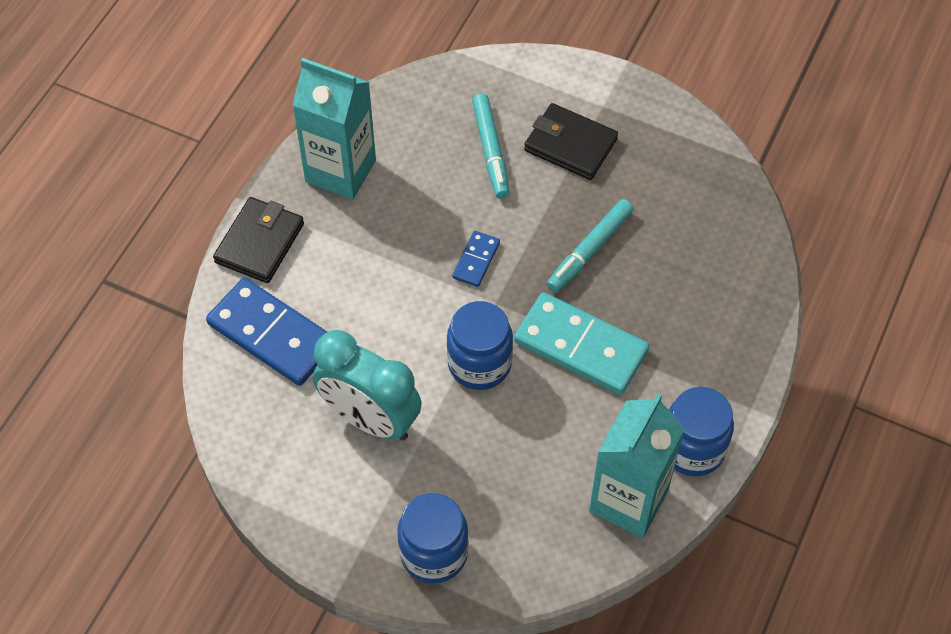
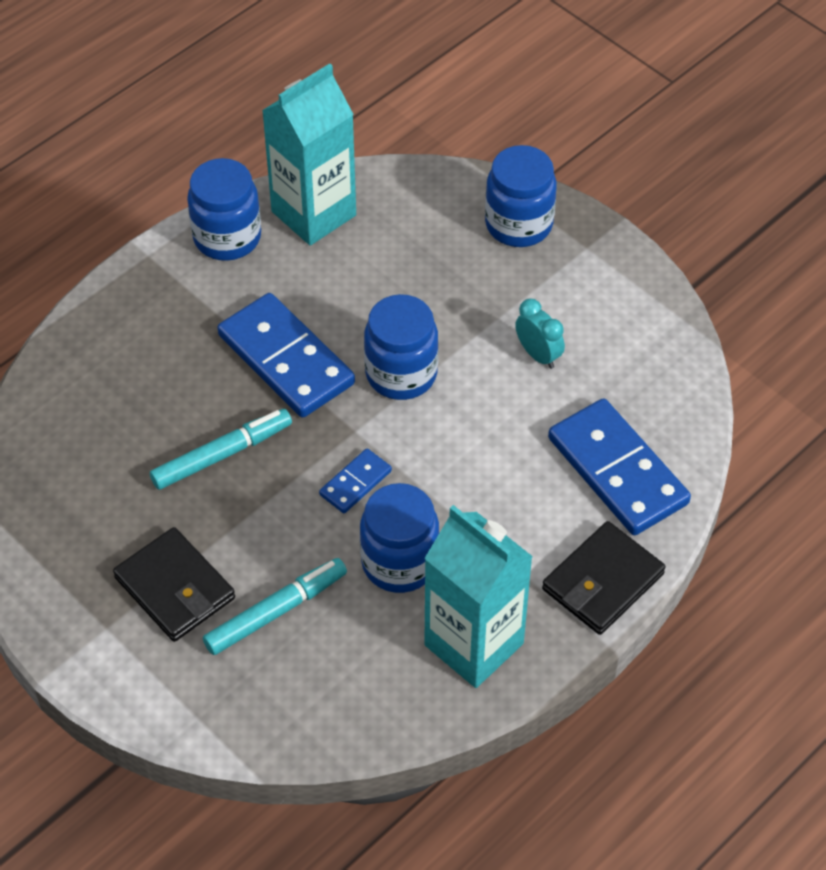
camera: 160 degrees left, 5 degrees down
turquoise clock [313,330,422,441] -> turquoise clock [515,299,565,369], size x0.47
turquoise marker [472,94,510,199] -> turquoise marker turned 45 degrees clockwise [203,558,347,655]
turquoise domino [514,292,649,395] -> blue domino [218,293,355,418]
none -> blue jar [360,483,439,593]

